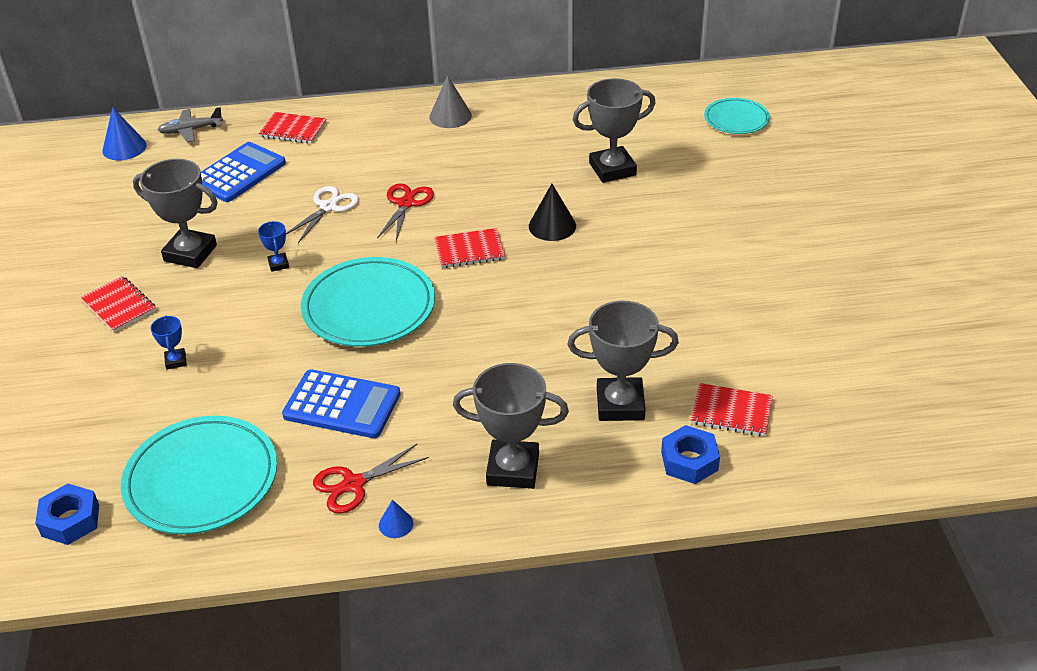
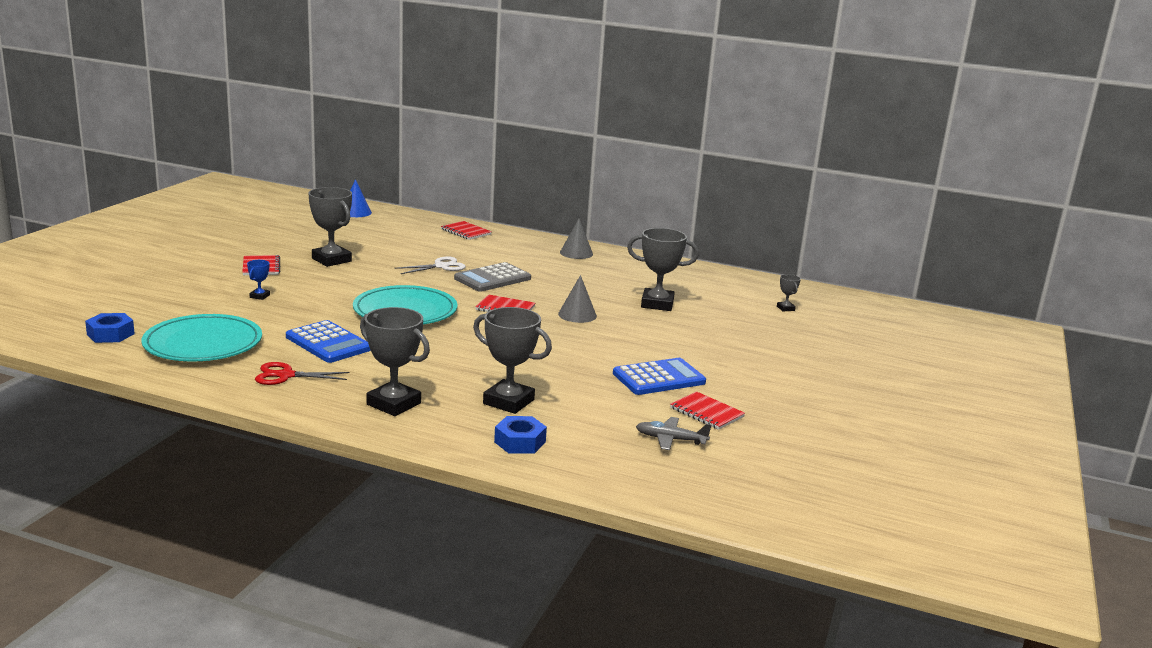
camera: 25 degrees right, 20 degrees down
grey plane [158,107,223,142] -> grey plane moved to [636,417,711,450]
blue calculator [201,142,286,202] -> blue calculator moved to [613,358,706,395]
blue trophy [258,221,289,272] -> none
red scissors [377,183,434,241] -> grey calculator [454,262,531,292]
blue cone [379,500,413,538] -> none
black cone [529,184,576,241] -> grey cone [558,275,597,323]
red notebook [691,383,773,436] -> red notebook moved to [670,391,745,430]
turquoise plate [704,98,770,134] -> grey trophy [777,274,801,311]

